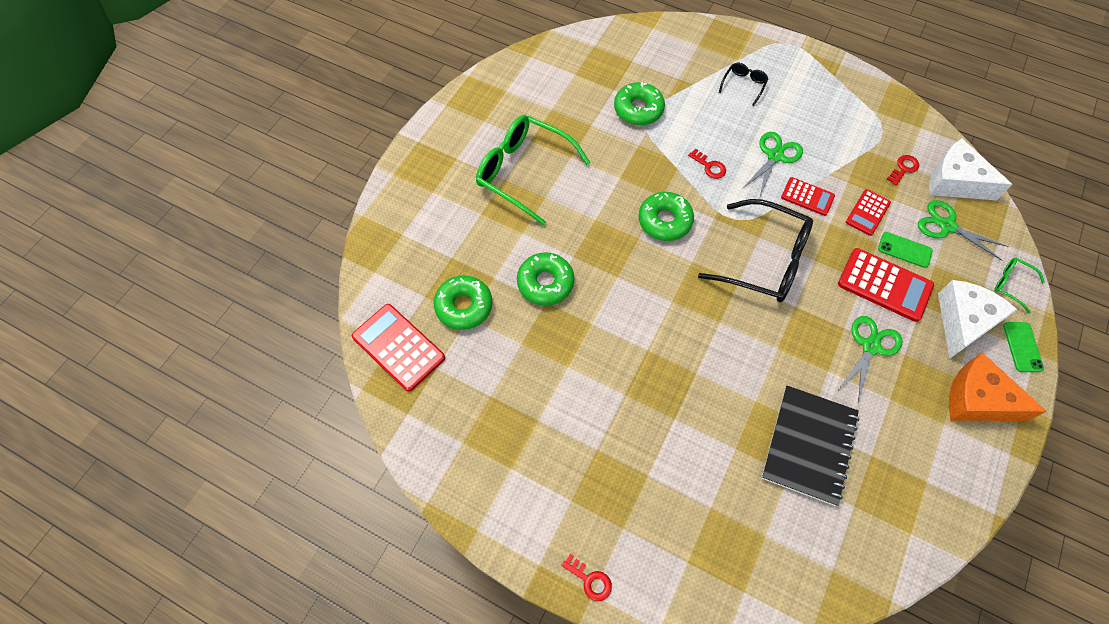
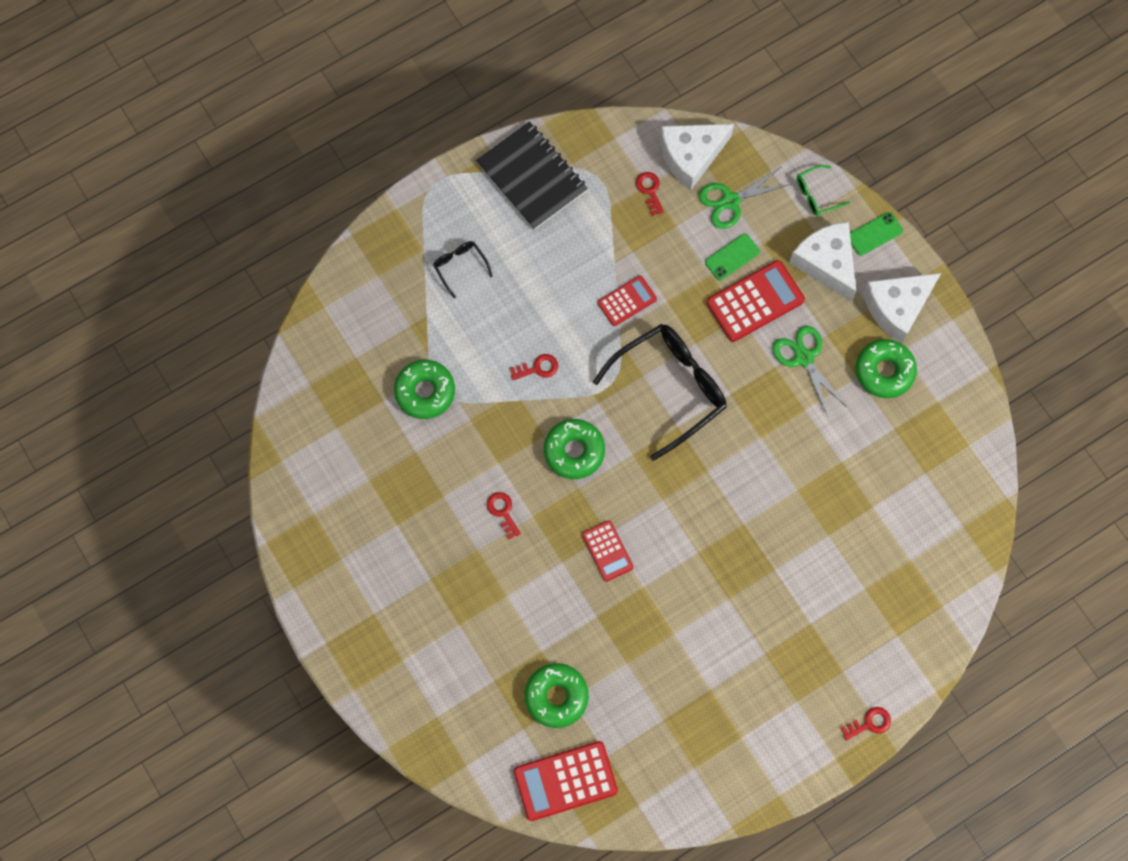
camera: 60 degrees left, 10 degrees up
green glasses [476,115,590,226] -> none
green donut [517,252,574,306] -> green donut moved to [855,339,917,398]
green scissors [742,132,803,197] -> none
black notebook [762,386,859,506] -> black notebook moved to [476,121,588,230]
red calculator [846,189,891,236] -> red calculator moved to [582,520,633,582]
orange cheese [949,353,1047,421] -> white cheese [863,273,941,344]
green phone [1003,322,1044,372] -> green phone turned 60 degrees counterclockwise [850,212,903,256]
none -> red key [487,492,521,539]

